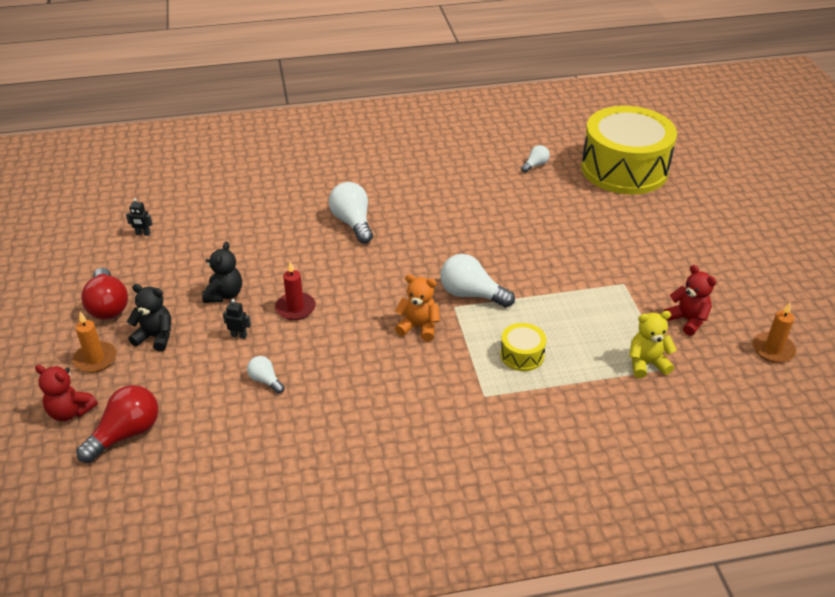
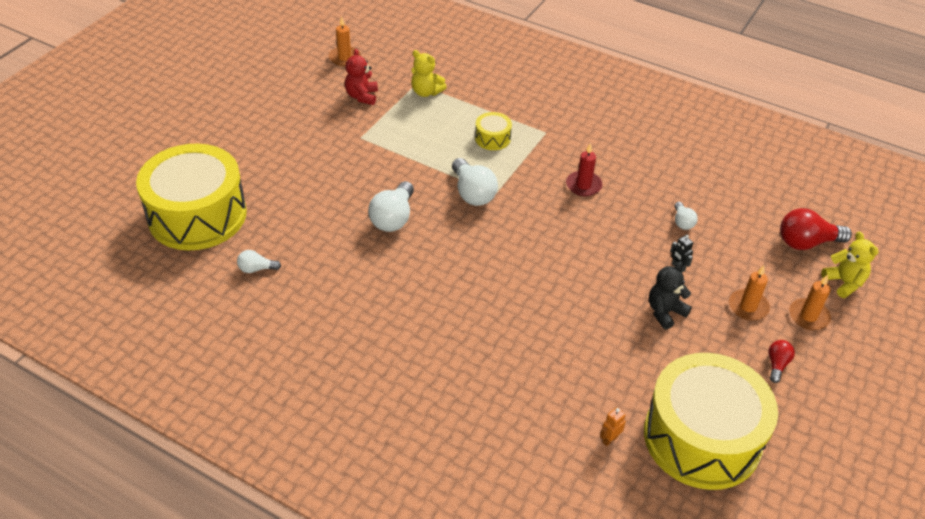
camera: 140 degrees left, 5 degrees up
red teddy bear [35,365,98,421] -> yellow teddy bear [821,231,878,298]
red light bulb [81,268,128,320] -> red light bulb [768,340,795,383], size x0.54
black robot [126,198,152,236] -> yellow drum [644,353,778,490]
black teddy bear [127,284,171,351] -> orange candle [729,265,770,321]
red candle [275,261,316,320] -> red candle moved to [566,143,603,196]
white light bulb [329,182,373,243] -> white light bulb moved to [368,181,414,232]
orange teddy bear [395,274,440,341] -> none
none -> orange robot [600,407,626,446]

